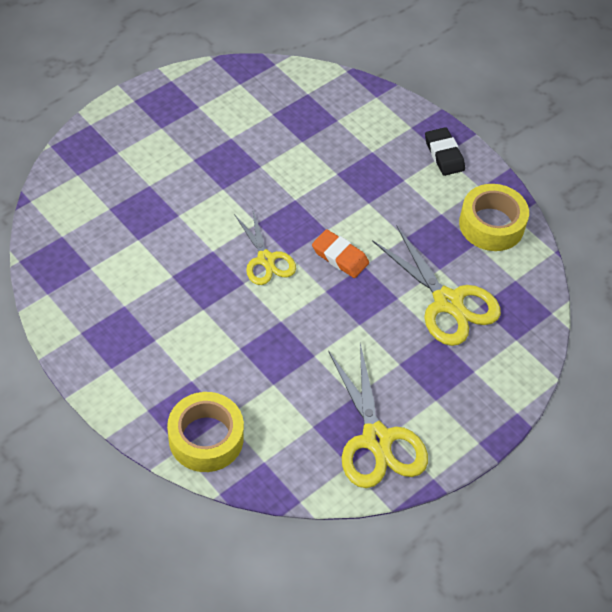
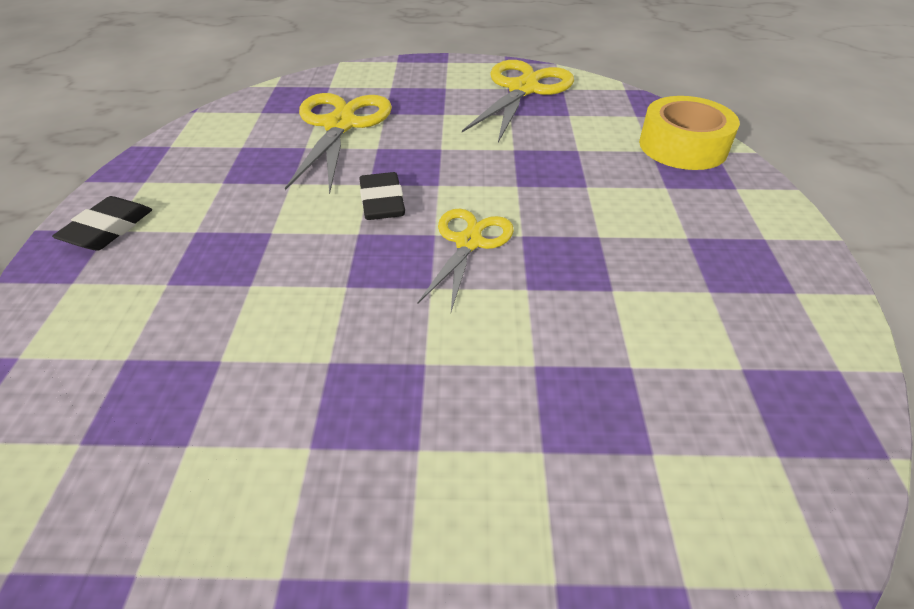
camera: 135 degrees left, 10 degrees down
orange eraser [312,229,369,278] -> black eraser [359,172,405,220]
yellow tape [459,184,529,251] -> none

